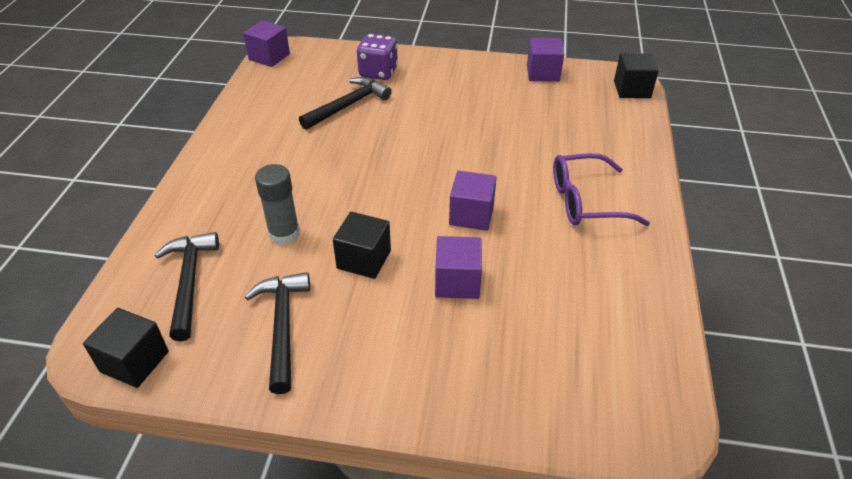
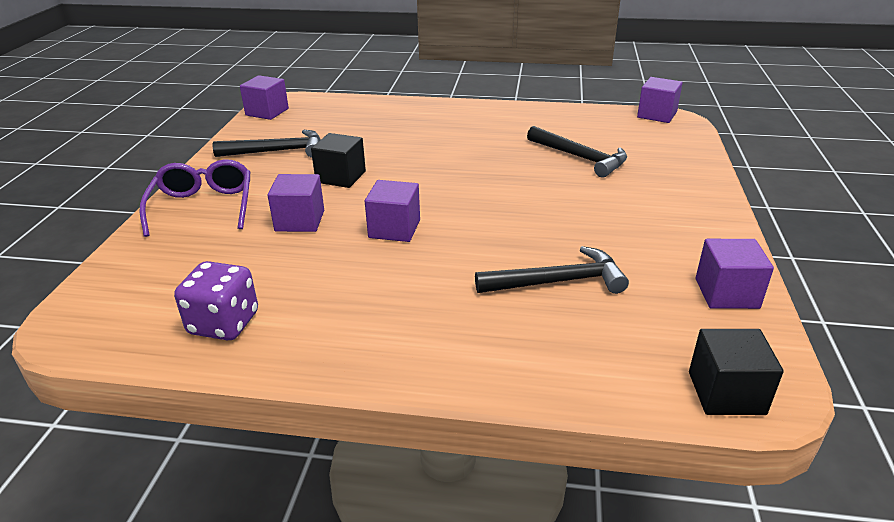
camera: 90 degrees right, 10 degrees down
black cube [83,308,169,388] -> purple cube [240,75,289,120]
black hammer [155,232,219,341] -> black hammer moved to [475,246,629,294]
grey glue stick [255,164,300,245] -> none
purple dice [357,34,398,80] -> purple dice moved to [174,261,258,340]
purple glasses [553,153,650,226] -> purple glasses moved to [140,159,251,237]

